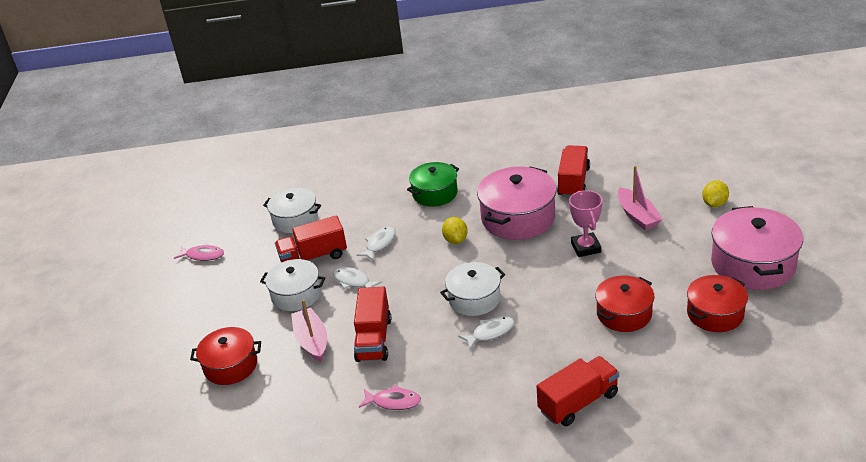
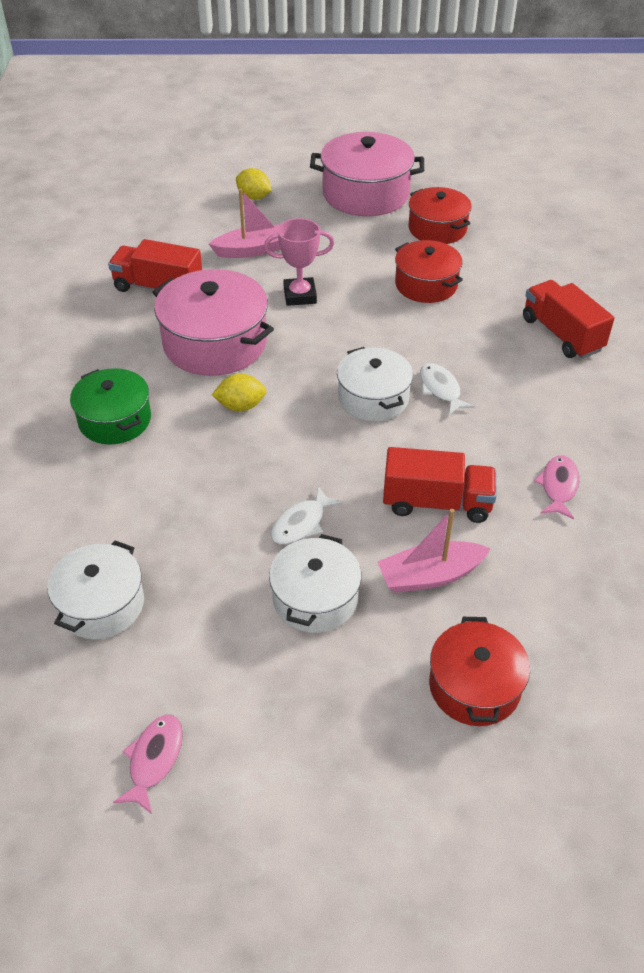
camera: 90 degrees left, 10 degrees up
red truck [275,215,347,262] -> none
white fish [356,227,395,260] -> none

